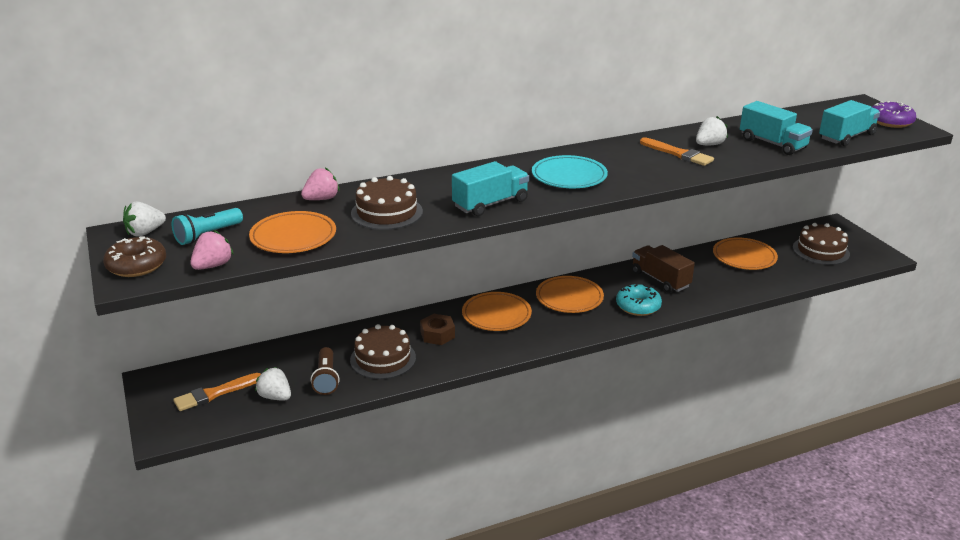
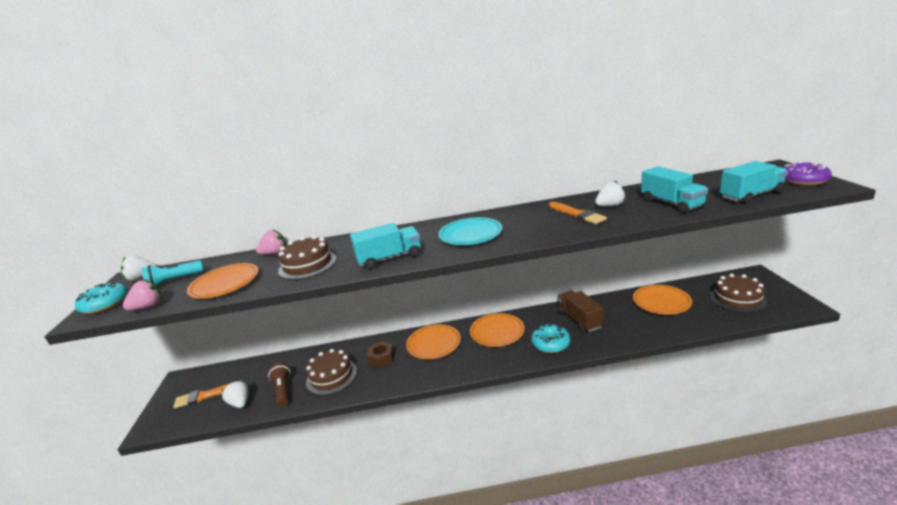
camera: 20 degrees right, 5 degrees down
brown donut [103,237,166,277] -> turquoise donut [75,282,128,314]
brown flashlight [311,347,340,395] -> brown flashlight turned 150 degrees clockwise [268,363,291,407]

